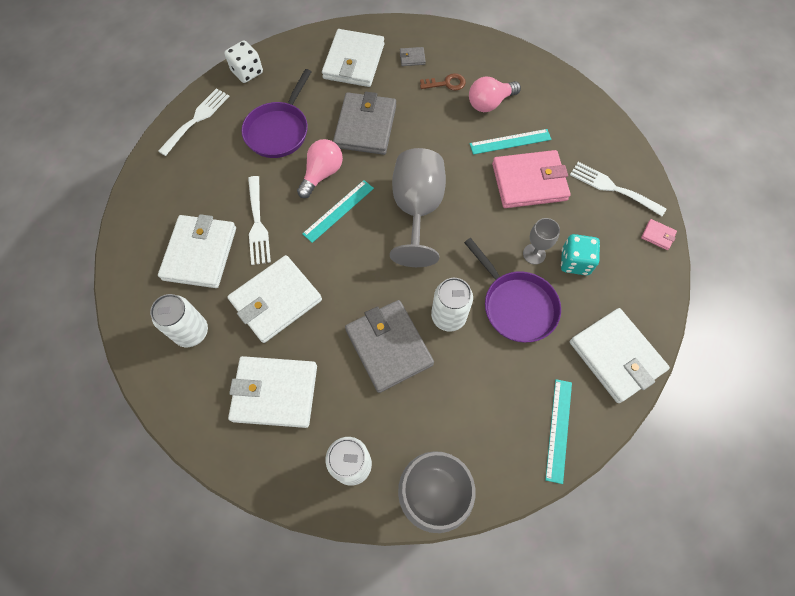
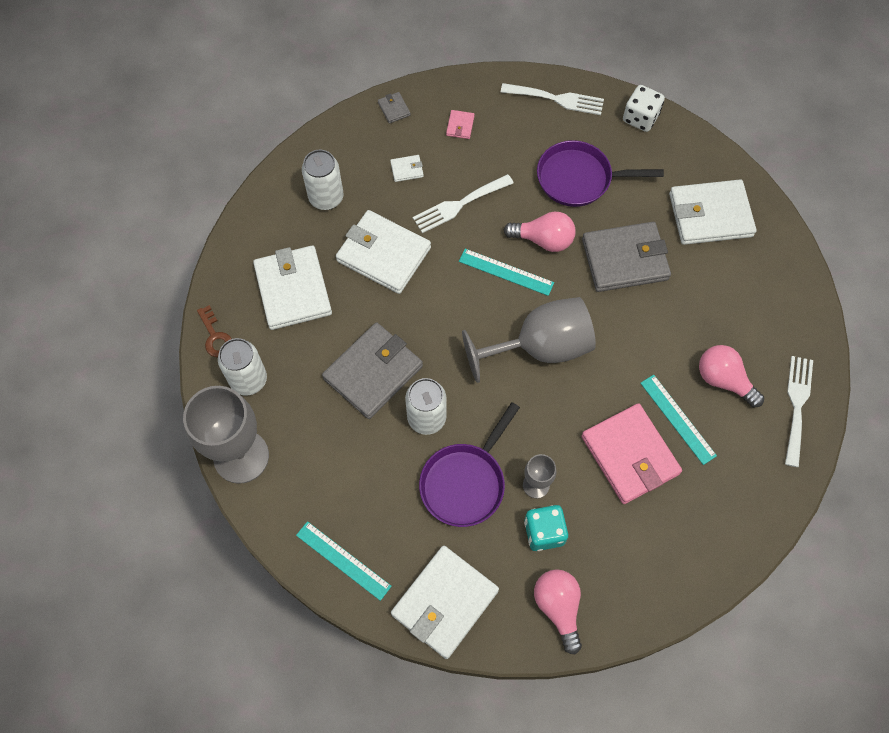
camera: 70 degrees right, 0 degrees up
white wallet [158,214,236,288] -> white wallet [390,155,424,182], size x0.41
grey wallet [400,47,426,66] -> grey wallet moved to [378,92,410,124]
brown key [420,73,466,91] -> brown key moved to [197,305,232,357]
turquoise ruler [545,379,572,484] -> turquoise ruler turned 45 degrees clockwise [296,521,392,601]
white fork [570,162,667,216] -> white fork moved to [785,356,813,467]
pink wallet [641,219,677,250] -> pink wallet moved to [446,110,475,139]
none -> pink light bulb [534,569,582,654]

